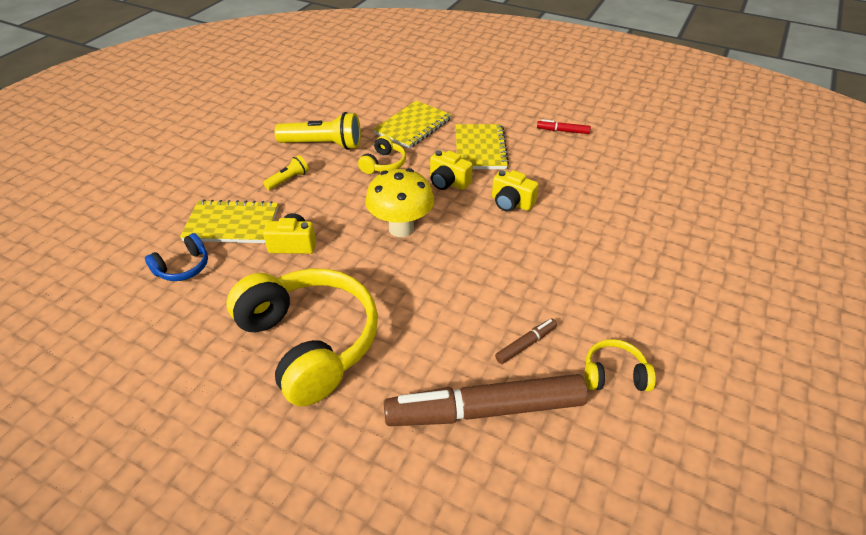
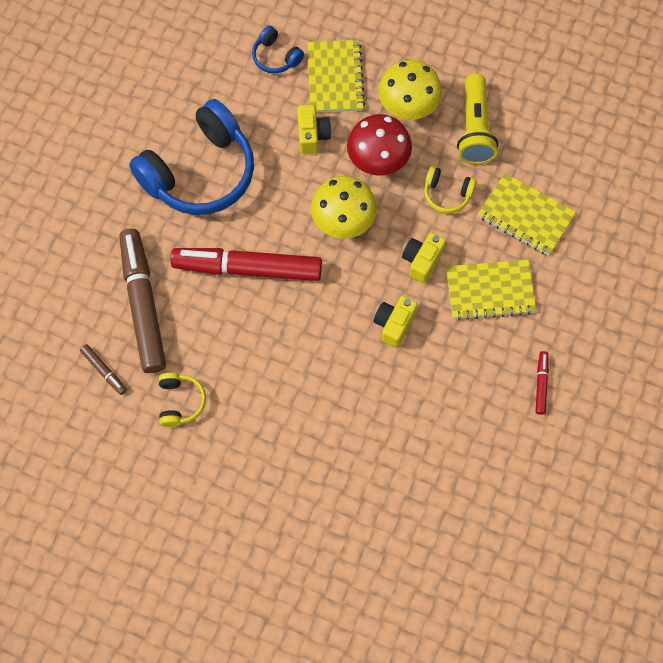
camera: 85 degrees right, 25 degrees up
yellow headphones [227,269,378,406] -> blue headphones [129,99,254,215]
yellow flashlight [263,155,309,190] -> yellow mushroom [378,60,442,120]
brown marker [495,319,557,364] -> brown marker moved to [80,344,127,395]
none -> red marker [171,248,322,281]
none -> red mushroom [347,114,412,176]

